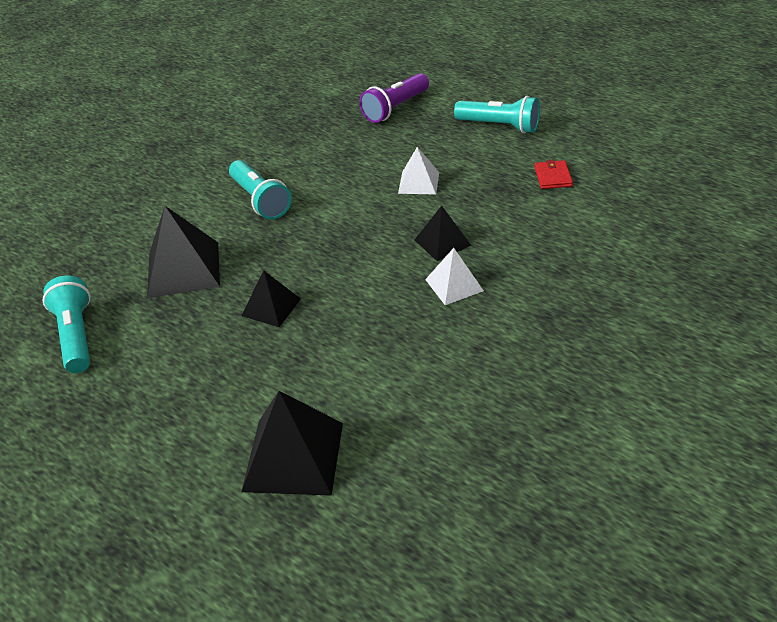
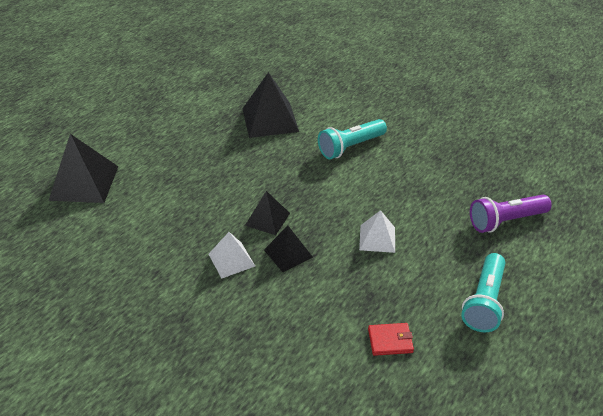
camera: 85 degrees right, 0 degrees up
turquoise flashlight [43,276,91,373] -> none
black pyramid [242,270,301,327] -> black pyramid moved to [245,191,290,235]
purple flashlight [359,73,429,123] -> purple flashlight turned 60 degrees counterclockwise [470,195,552,233]

